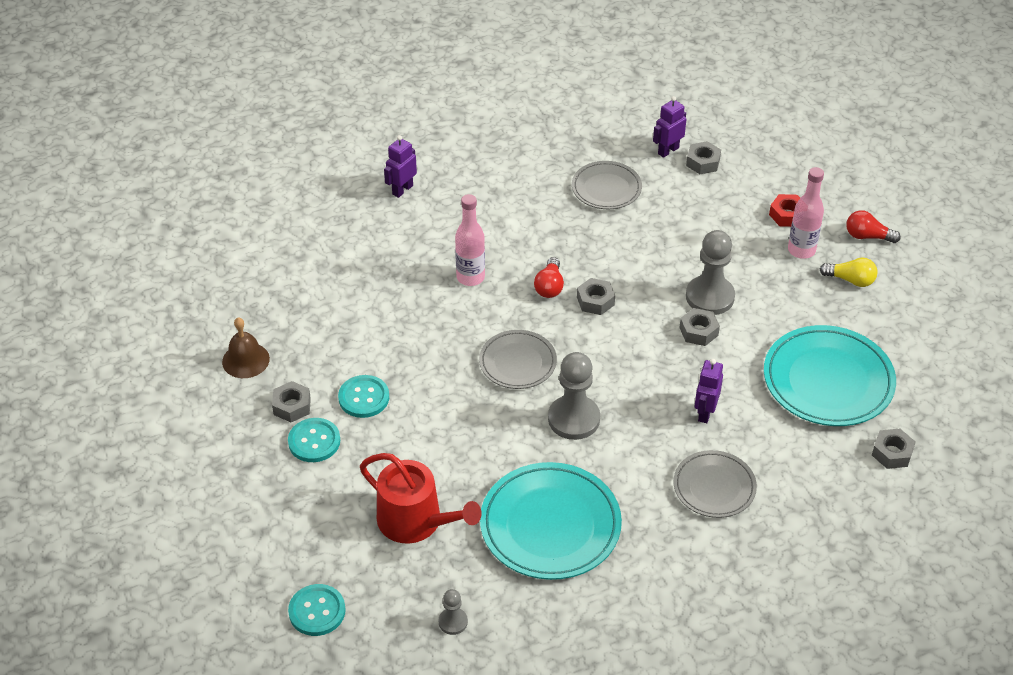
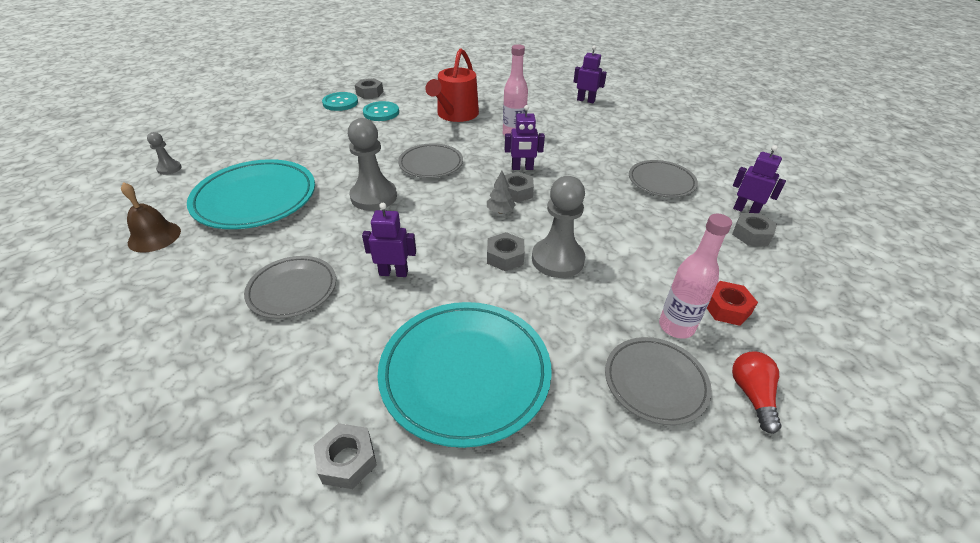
camera: 75 degrees right, 5 degrees down
brown bell [222,317,270,378] -> brown bell moved to [121,182,181,253]
turquoise button [288,584,346,636] -> none
red watering can [360,453,482,544] -> red watering can moved to [425,48,479,122]
red light bulb [534,257,564,298] -> purple robot [505,105,545,170]
yellow light bulb [820,258,877,287] -> grey plate [605,337,712,425]
none -> grey tree [487,171,516,214]

